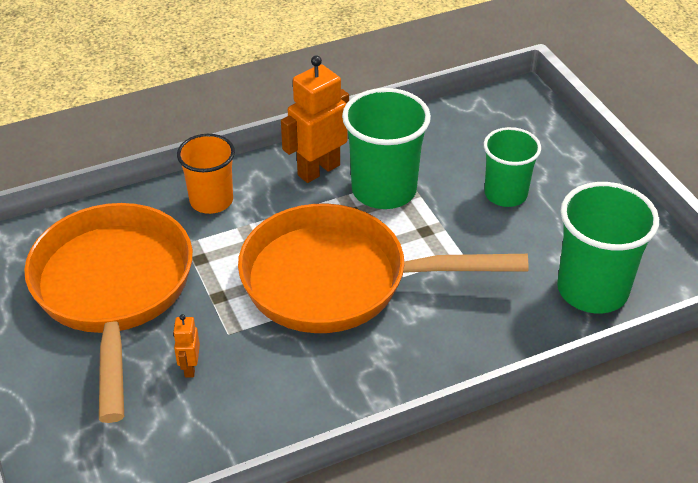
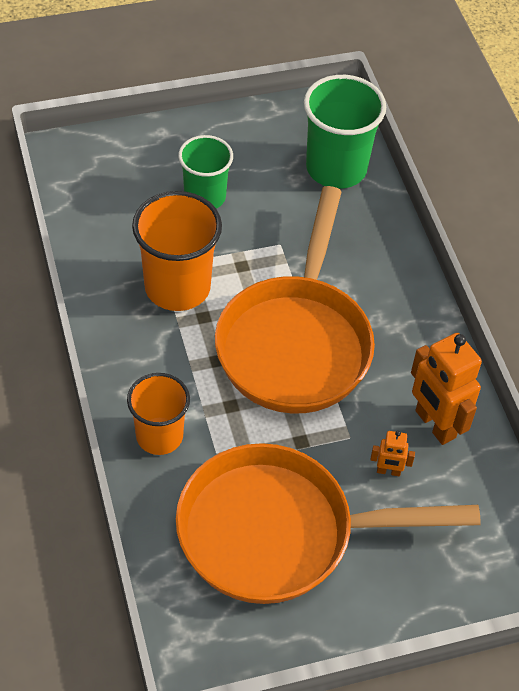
camera: 85 degrees left, 10 degrees up
orange robot [281,55,349,183] -> orange robot moved to [411,333,482,445]
green cup [342,88,431,209] -> orange cup [132,191,222,311]

